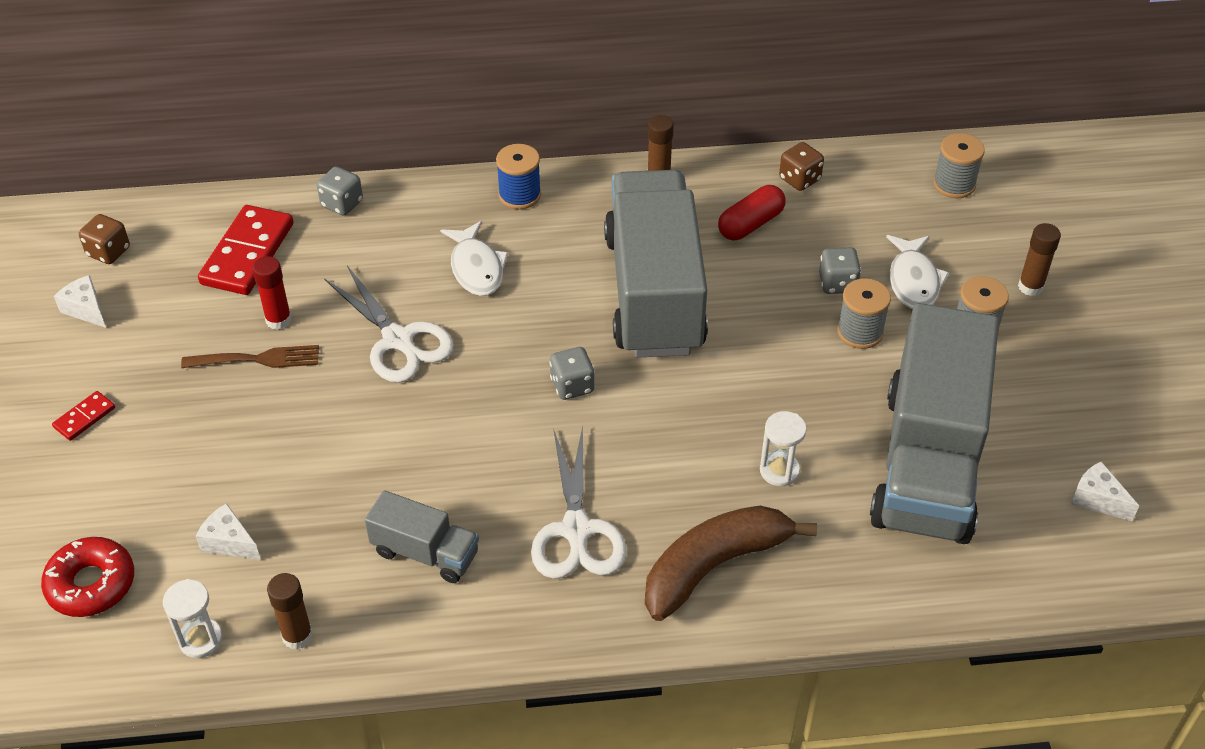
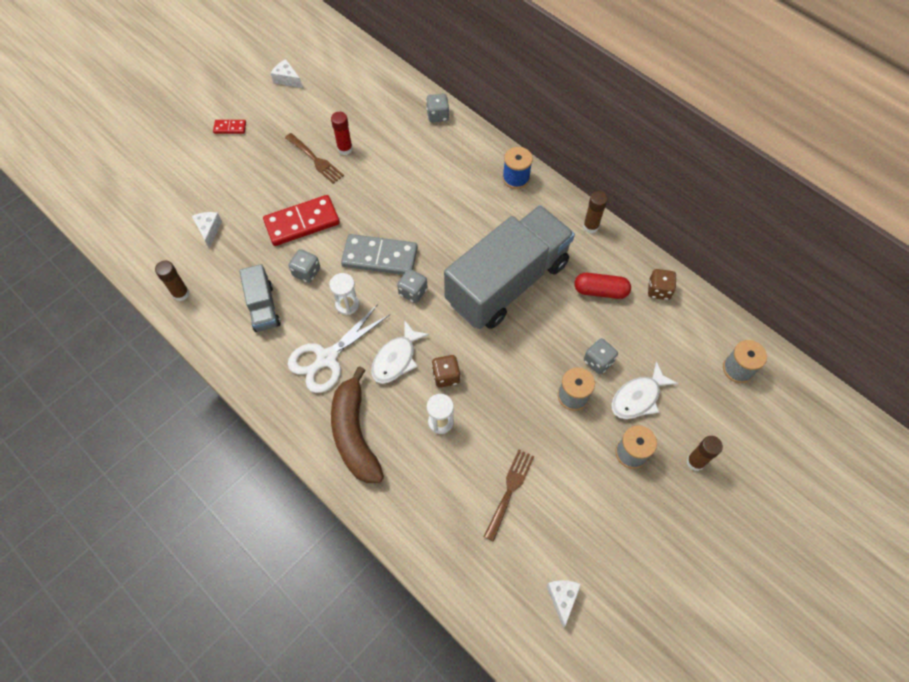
camera: 50 degrees right, 15 degrees up
red donut [41,537,134,617] -> none
white cheese [54,275,106,328] -> white cheese turned 60 degrees counterclockwise [271,59,302,88]
brown dice [79,214,130,264] -> brown dice moved to [432,355,460,388]
white hourglass [163,579,223,658] -> white hourglass moved to [329,273,359,315]
red domino [198,205,294,295] -> red domino moved to [263,195,340,246]
white scissors [324,266,454,383] -> none
white fish [440,221,509,296] -> white fish moved to [371,320,429,384]
brown banana [645,506,817,621] -> brown banana turned 120 degrees counterclockwise [331,366,384,483]
grey truck [870,303,999,544] -> brown fork [484,450,534,542]
none -> grey dice [289,249,320,283]
none -> grey domino [341,234,418,275]

